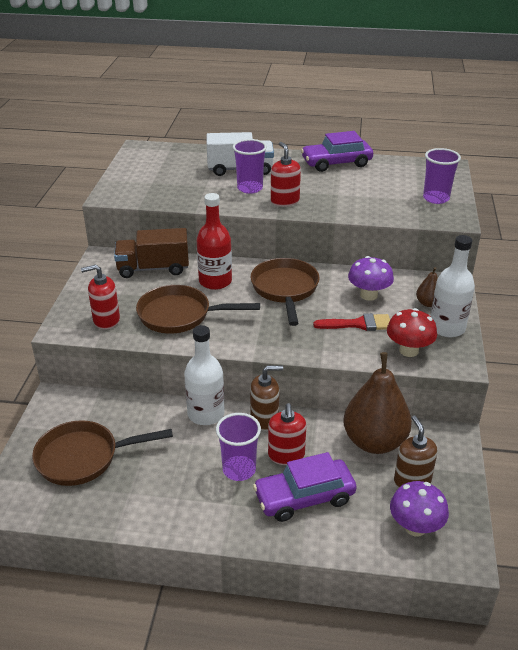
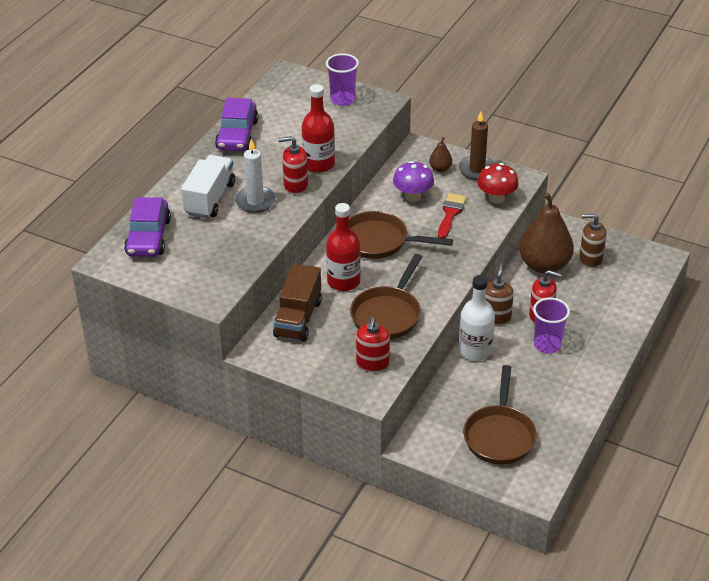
camera: 70 degrees left, 5 degrees up
purple cup [233,139,267,194] -> white candle [235,139,276,213]
purple car [253,452,357,522] -> purple car moved to [124,197,171,257]
purple mushroom [390,481,449,536] -> none
white bottle [431,235,475,337] -> brown candle [458,112,495,180]
none -> red bottle [302,84,335,173]

